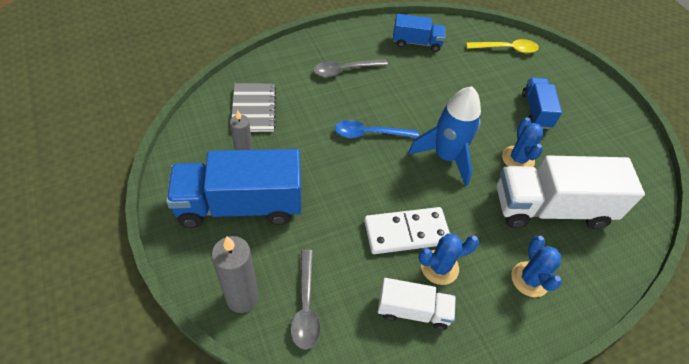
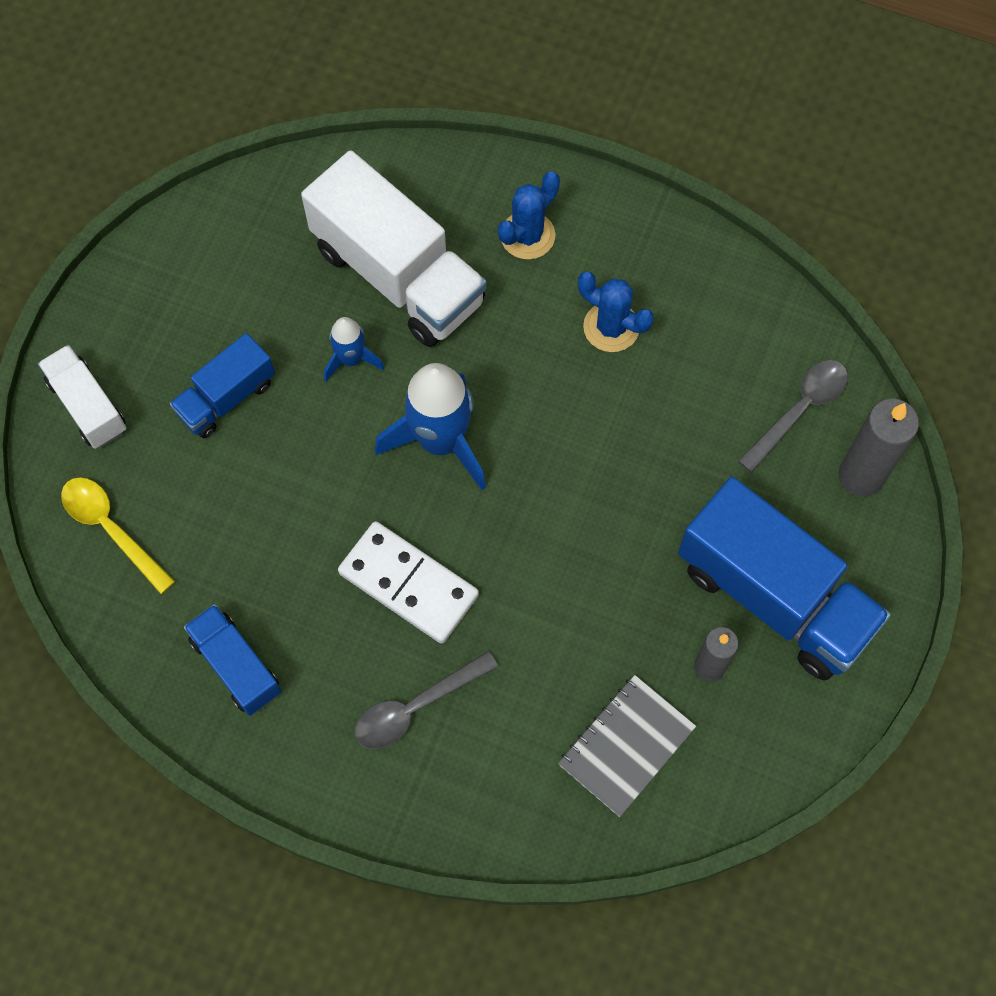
camera: 130 degrees left, 15 degrees up
grey spoon [314,59,388,77] -> grey spoon turned 120 degrees clockwise [355,651,498,749]
blue spoon [335,120,419,138] -> none
white domino [364,207,450,254] -> white domino moved to [338,521,479,643]
white truck [378,278,456,330] -> white truck moved to [38,345,127,449]
blue cactus [502,117,544,167] -> blue rocket [324,317,385,382]

